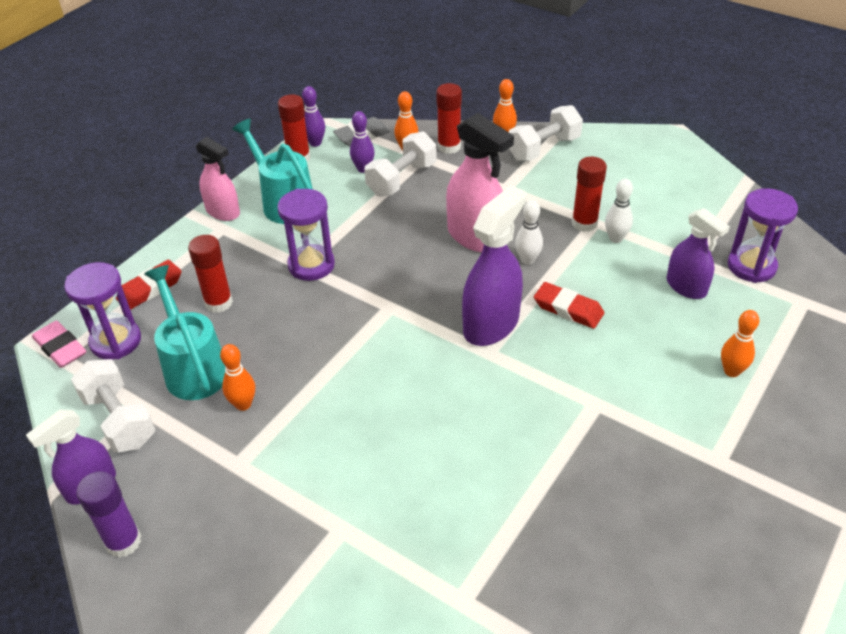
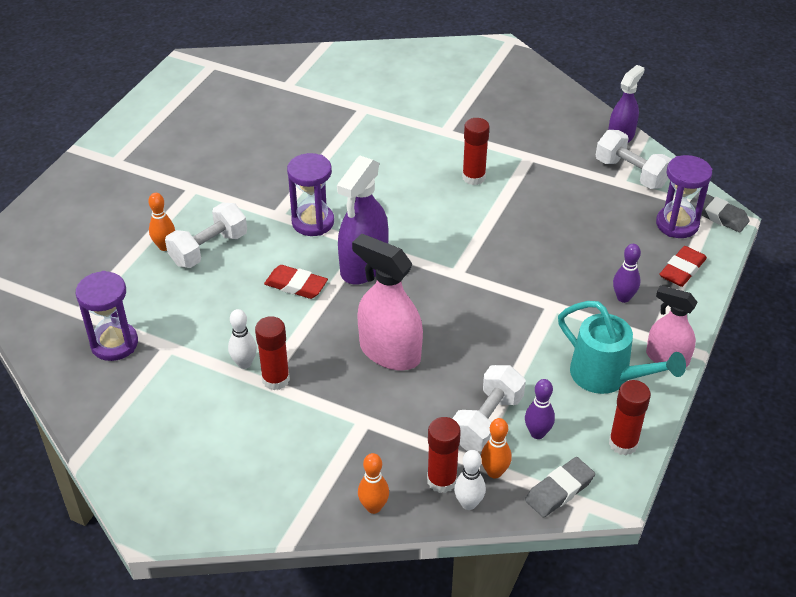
camera: 170 degrees right, 0 degrees up
pink eraser [32,321,86,368] -> grey eraser [690,191,750,232]
purple glue stick [76,471,141,558] -> none
turquoise watering can [144,265,225,400] -> none
red glue stick [188,235,233,313] -> red glue stick moved to [462,118,490,185]
orange bowling pin [220,344,255,411] -> none
purple hourglass [277,189,335,281] -> purple hourglass moved to [287,153,334,236]
purple bowling pin [302,86,325,147] -> purple bowling pin moved to [613,244,641,303]
white dumbbell [509,105,583,161] -> white dumbbell moved to [165,203,247,268]
white bowling pin [515,200,543,265] -> white bowling pin moved to [454,450,486,510]
purple spray bottle [667,208,730,299] -> none

